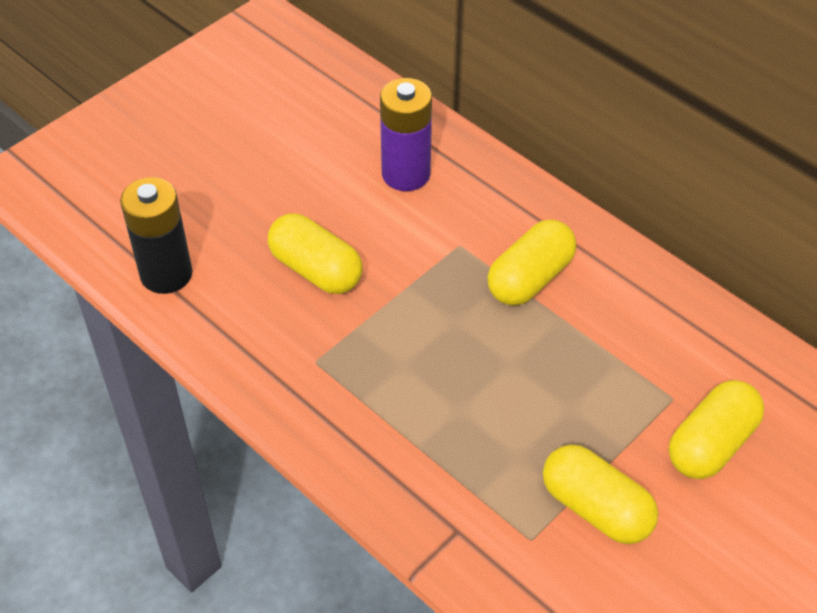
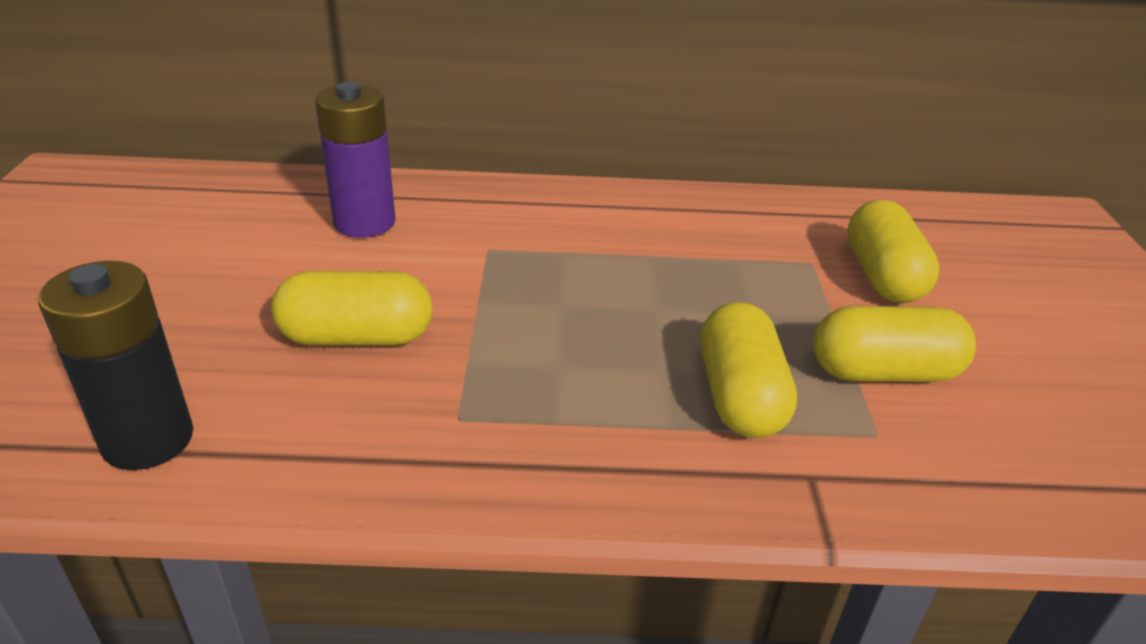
camera: 45 degrees left, 15 degrees down
yellow capsule [487,219,576,306] -> yellow capsule moved to [701,302,797,438]

